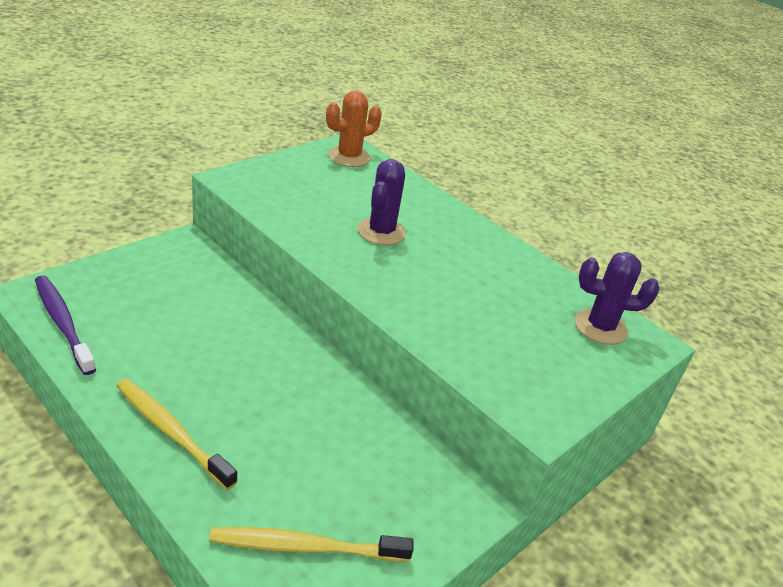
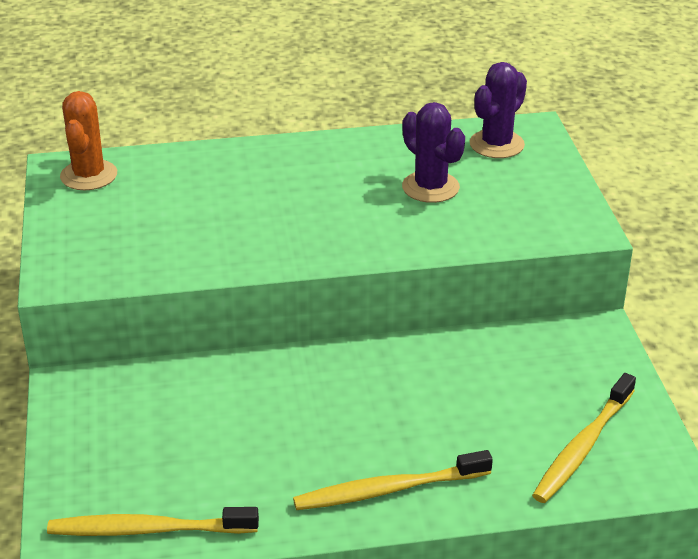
camera: 50 degrees left, 0 degrees up
purple toothbrush [35,275,96,375] -> yellow toothbrush [47,507,259,536]
purple cactus [358,159,406,245] -> purple cactus moved to [402,102,465,203]

